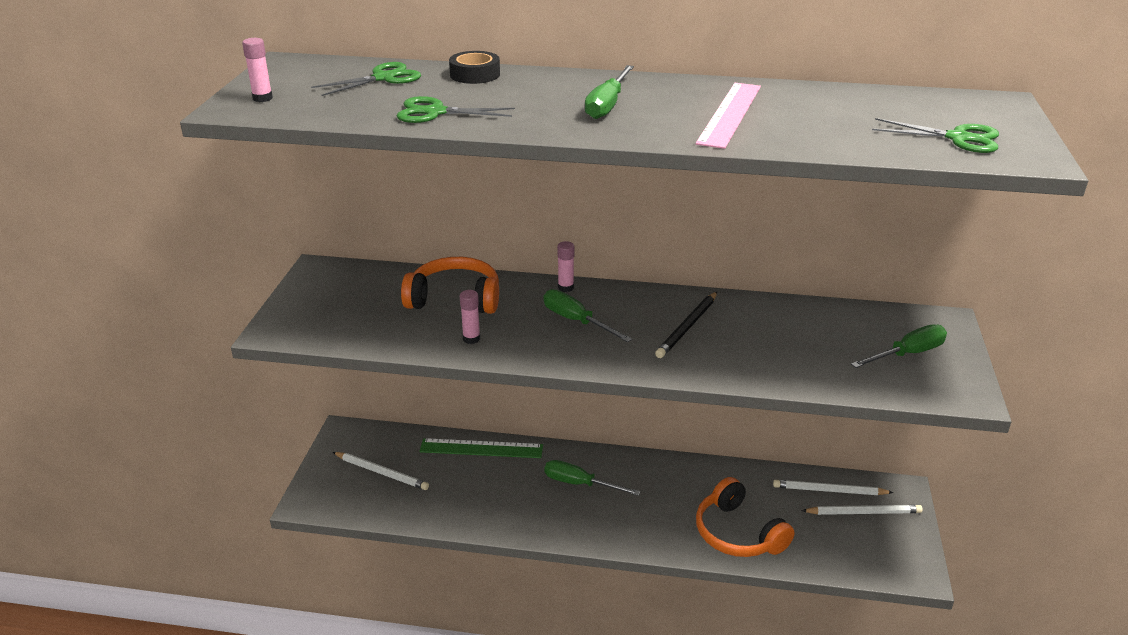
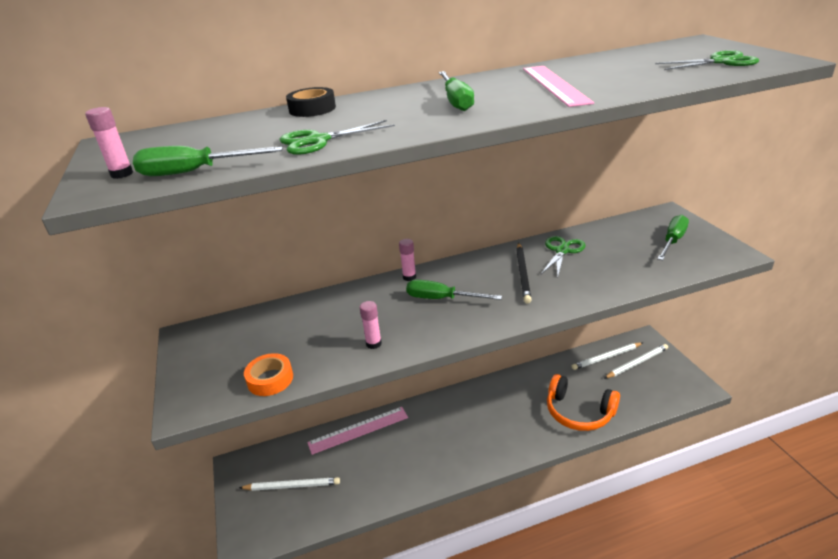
camera: 25 degrees left, 0 degrees up
green scissors [311,62,421,96] -> green scissors moved to [541,236,586,278]
orange headphones [401,257,499,314] -> none
green ruler [419,438,543,458] -> pink ruler [307,407,408,455]
green screwdriver [545,460,641,496] -> green screwdriver moved to [133,146,283,176]
none -> orange tape [244,353,293,396]

